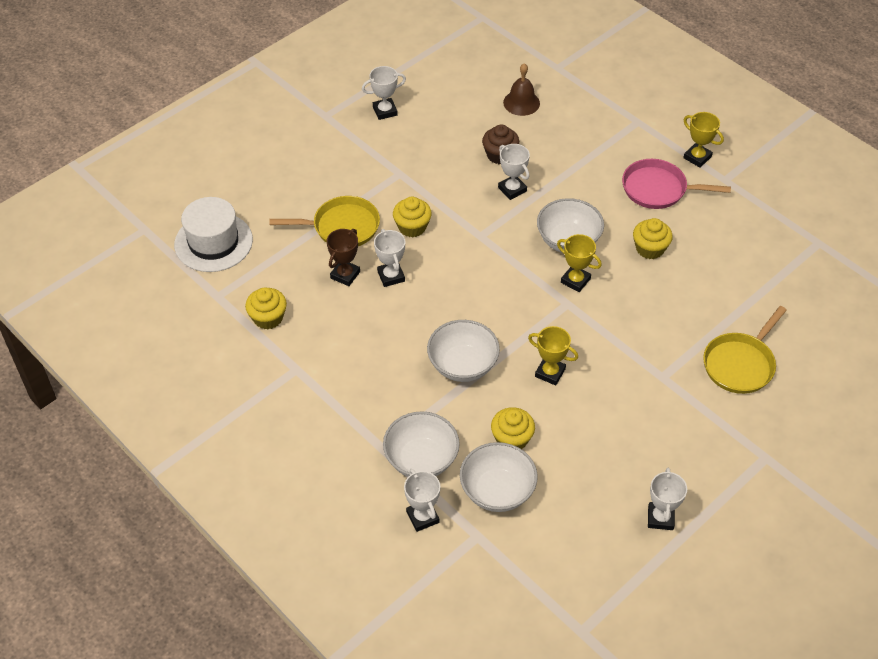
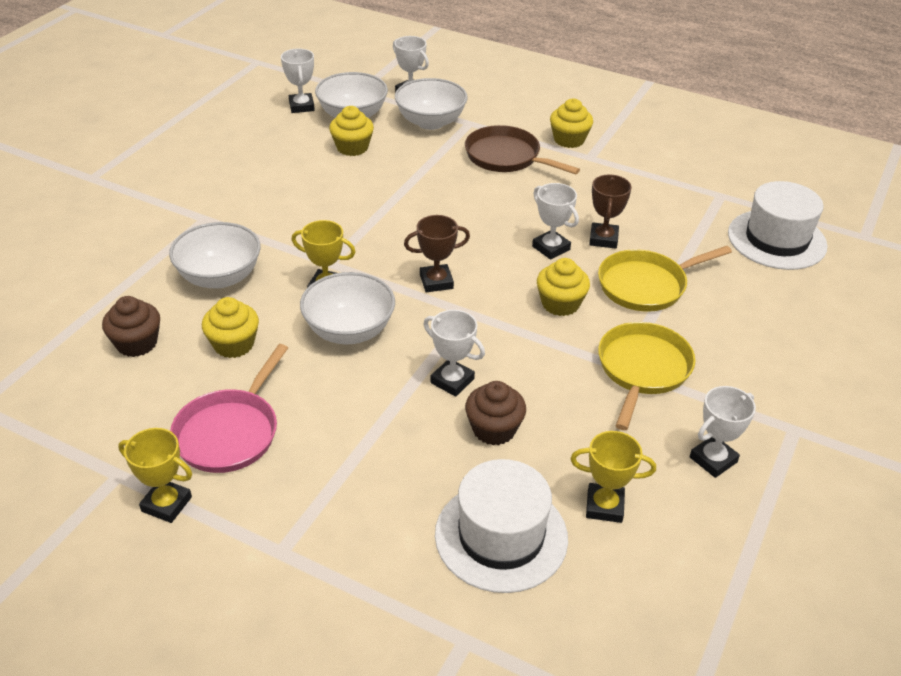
camera: 160 degrees right, 10 degrees down
yellow cupcake [245,287,287,329] -> yellow cupcake moved to [550,99,593,148]
white bowl [427,320,500,382] -> white bowl moved to [169,222,261,288]
brown bell [503,63,540,116] -> white hat [435,459,568,593]
yellow trophy [528,326,578,385] -> yellow trophy moved to [571,431,656,523]
pink pan [622,159,731,209] -> pink pan turned 120 degrees clockwise [170,344,288,473]
white trophy [648,468,687,530] -> white trophy moved to [281,48,315,113]
yellow pan [703,306,787,394] -> yellow pan moved to [598,322,695,430]
none -> brown cupcake [102,296,160,357]
none -> brown trophy [404,215,470,292]
none -> brown pan [465,125,580,174]

